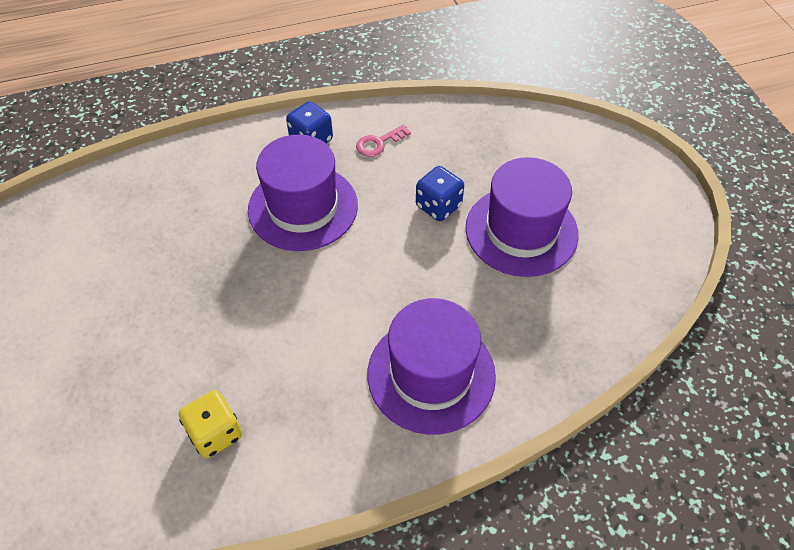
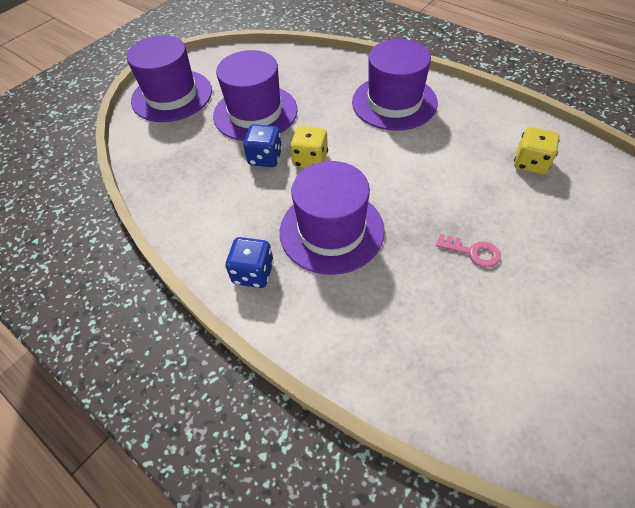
camera: 120 degrees left, 0 degrees up
pink key [356,124,411,157] -> pink key moved to [436,234,501,267]
none -> purple hat [127,35,212,122]
none -> yellow dice [290,126,328,168]

